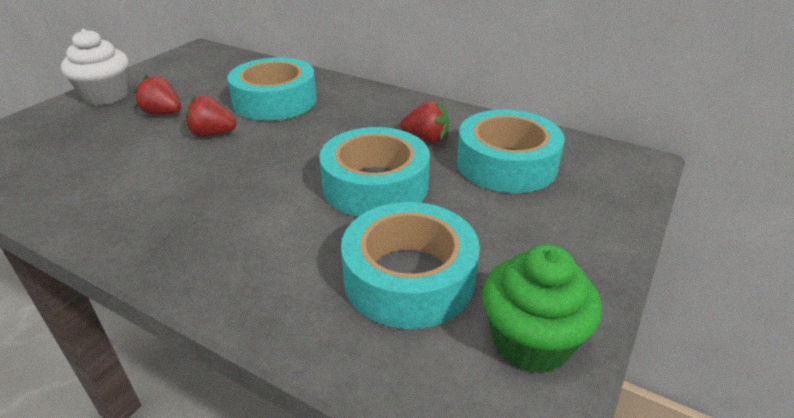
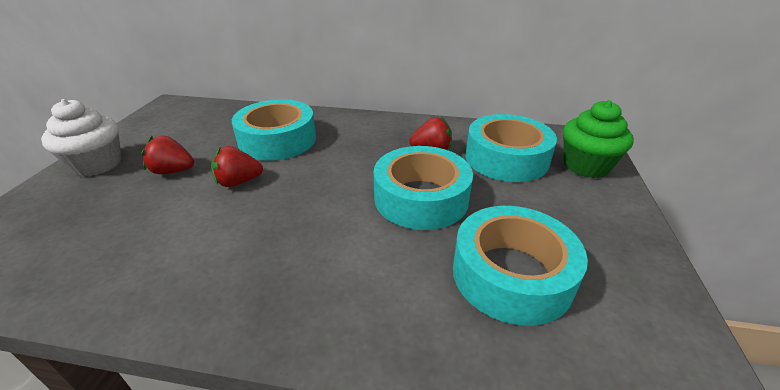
camera: 20 degrees left, 0 degrees up
green cupcake [482,244,602,374] -> green cupcake moved to [563,100,634,178]

